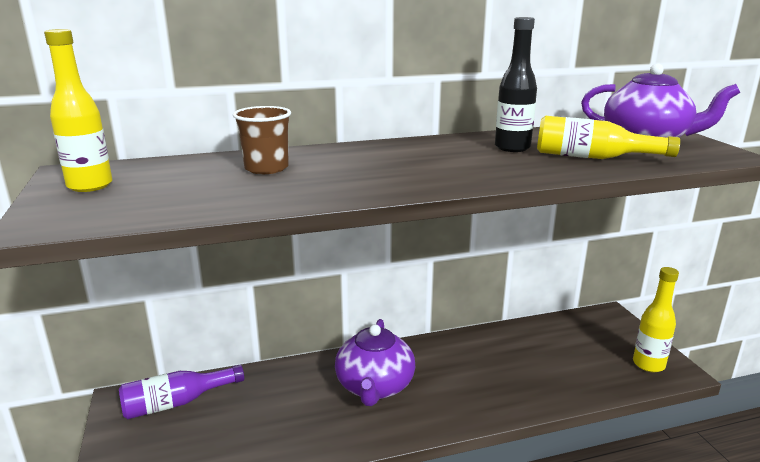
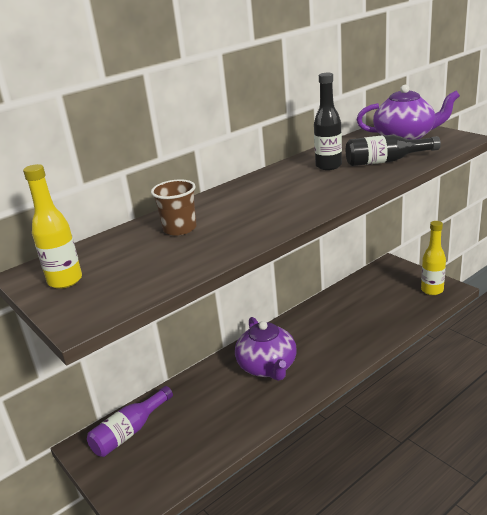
camera: 20 degrees left, 5 degrees up
yellow bottle [537,116,680,159] -> black bottle [346,135,441,166]

